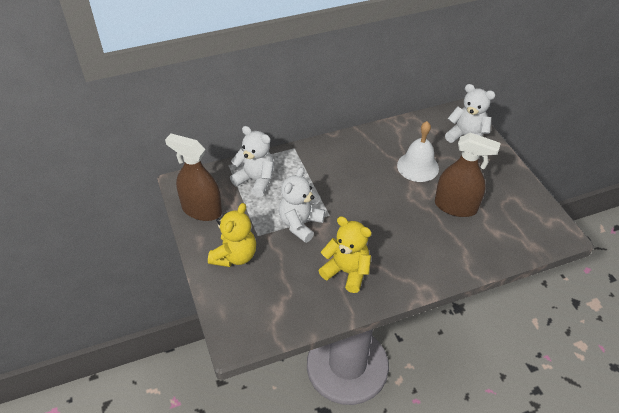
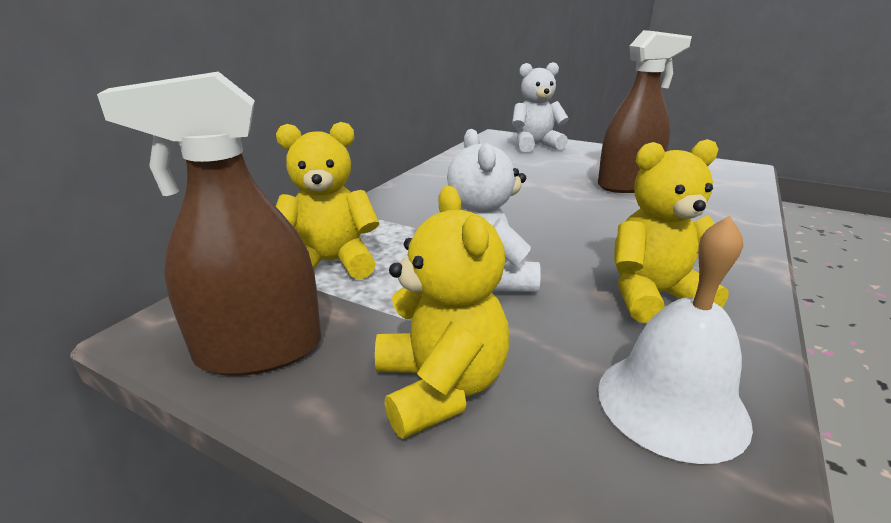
camera: 40 degrees left, 20 degrees down
white teddy bear [230,126,274,197] -> yellow teddy bear [276,122,379,280]
white bell [397,121,439,182] -> white bell moved to [598,216,753,464]

